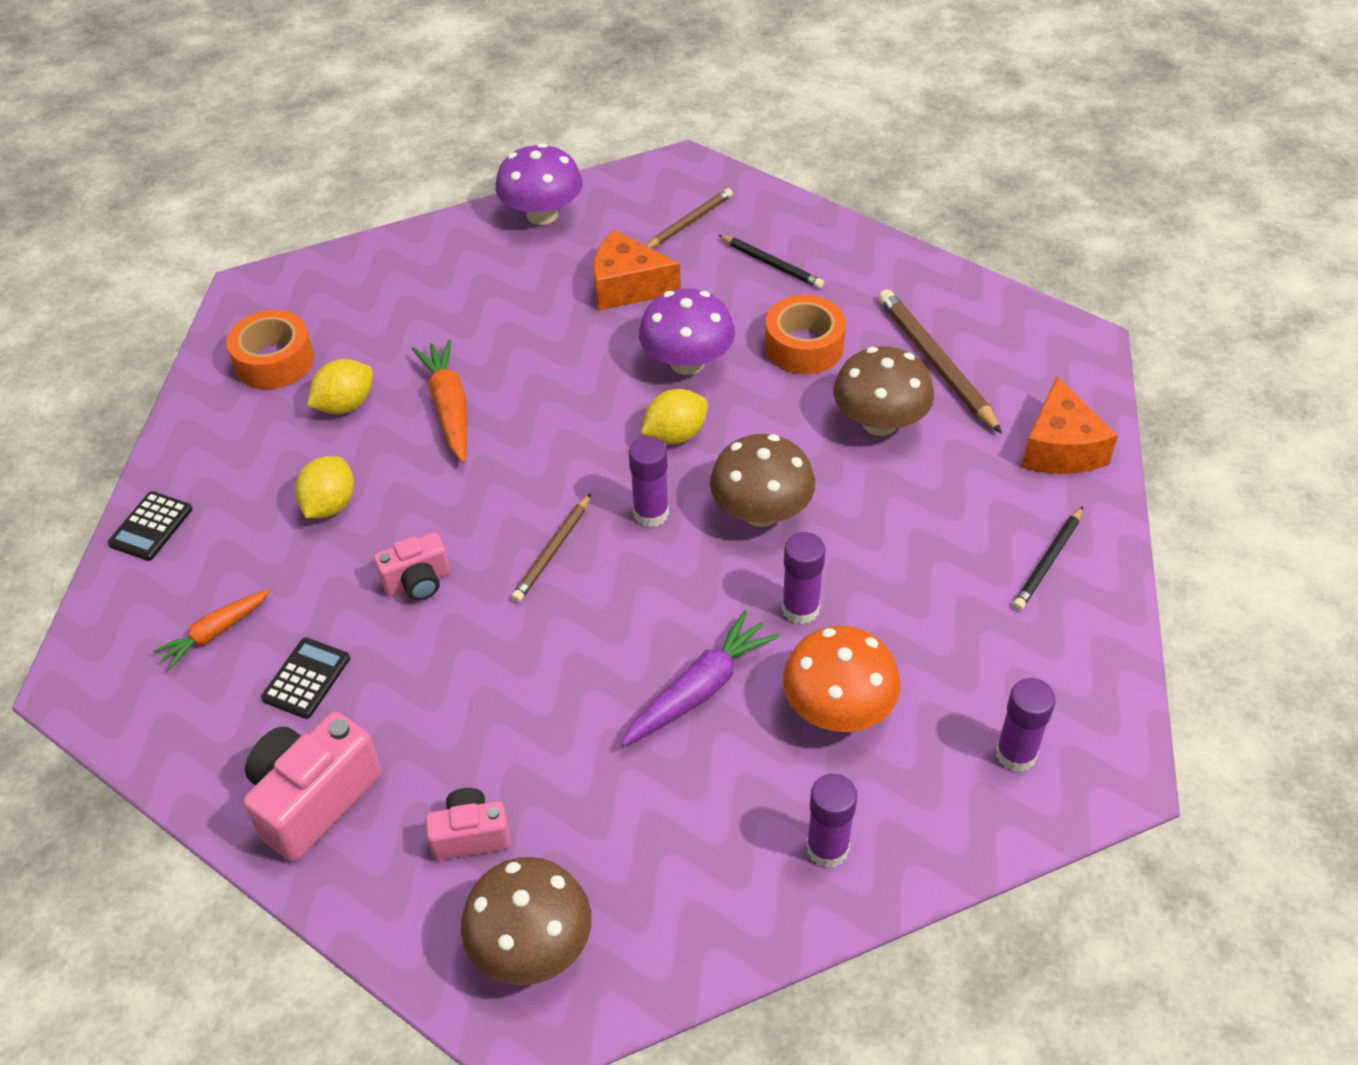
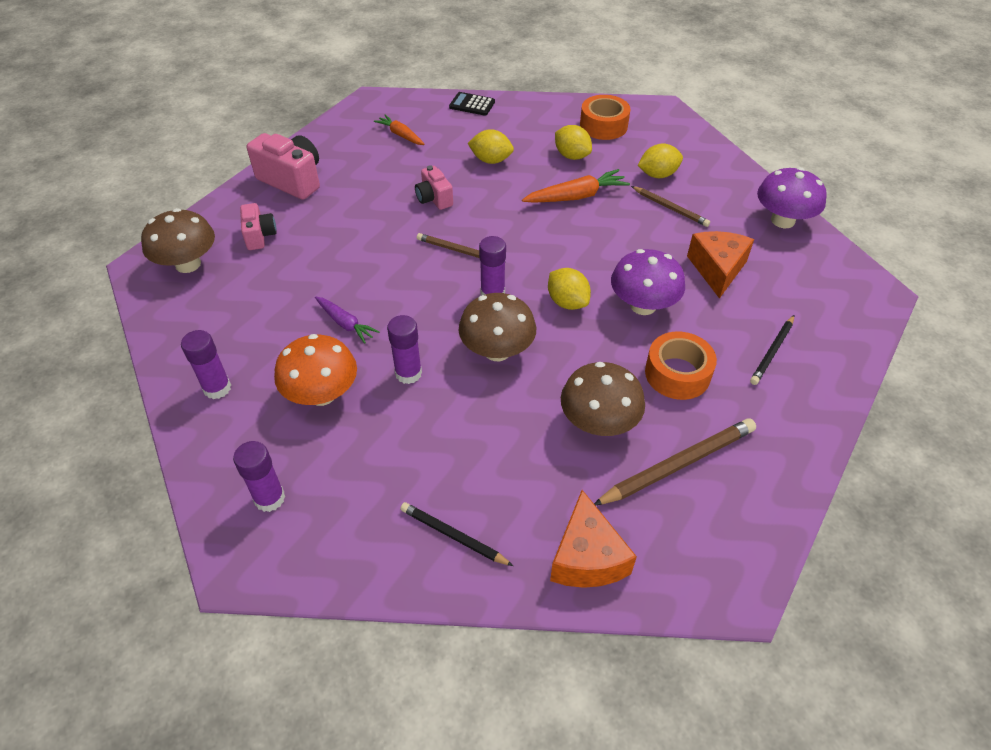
camera: 85 degrees right, 0 degrees up
black calculator [261,637,350,719] -> none
purple carrot [621,610,779,747] -> purple carrot [315,297,380,344], size x0.66
brown pencil [646,188,733,248] -> brown pencil moved to [631,186,710,227]
orange cheese [1021,376,1118,474] -> orange cheese turned 90 degrees counterclockwise [550,490,637,588]
none -> yellow lemon [638,143,683,178]

